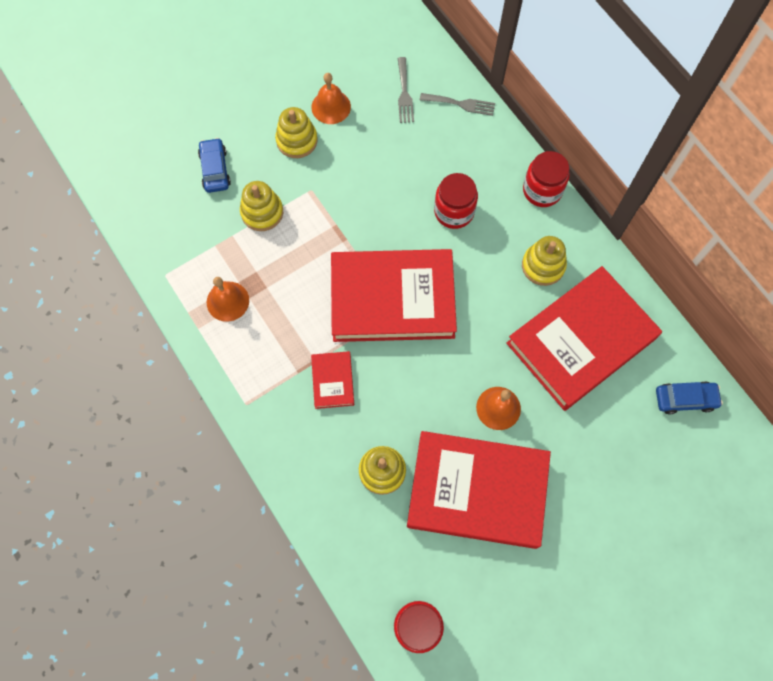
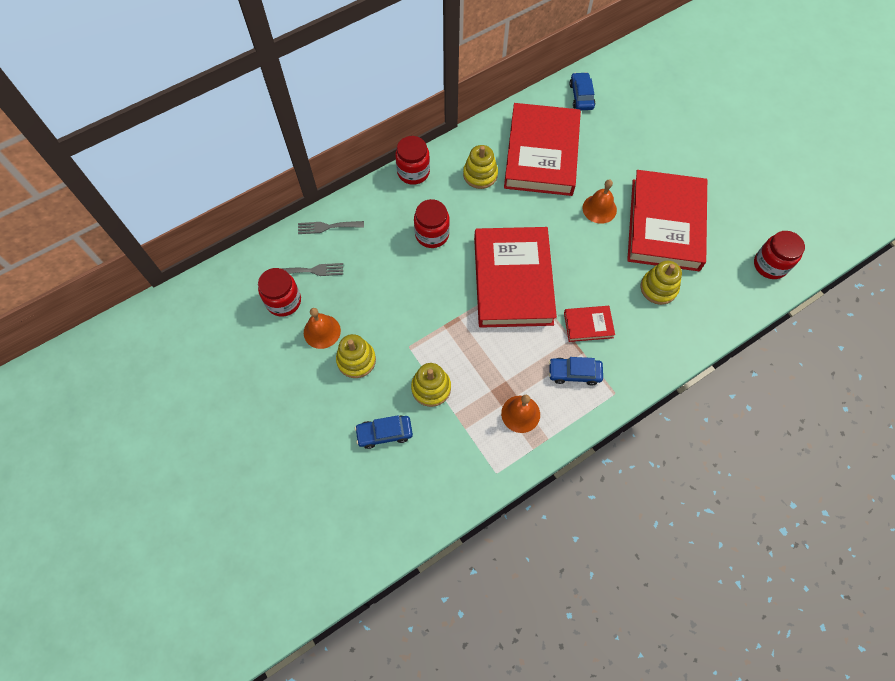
camera: 90 degrees left, 5 degrees down
grey fork [420,93,495,116] -> grey fork turned 105 degrees counterclockwise [298,221,364,234]
red book [507,266,662,411] -> red book turned 45 degrees clockwise [504,103,581,196]
none -> red jar [258,268,301,317]
none -> blue car [549,357,603,386]

